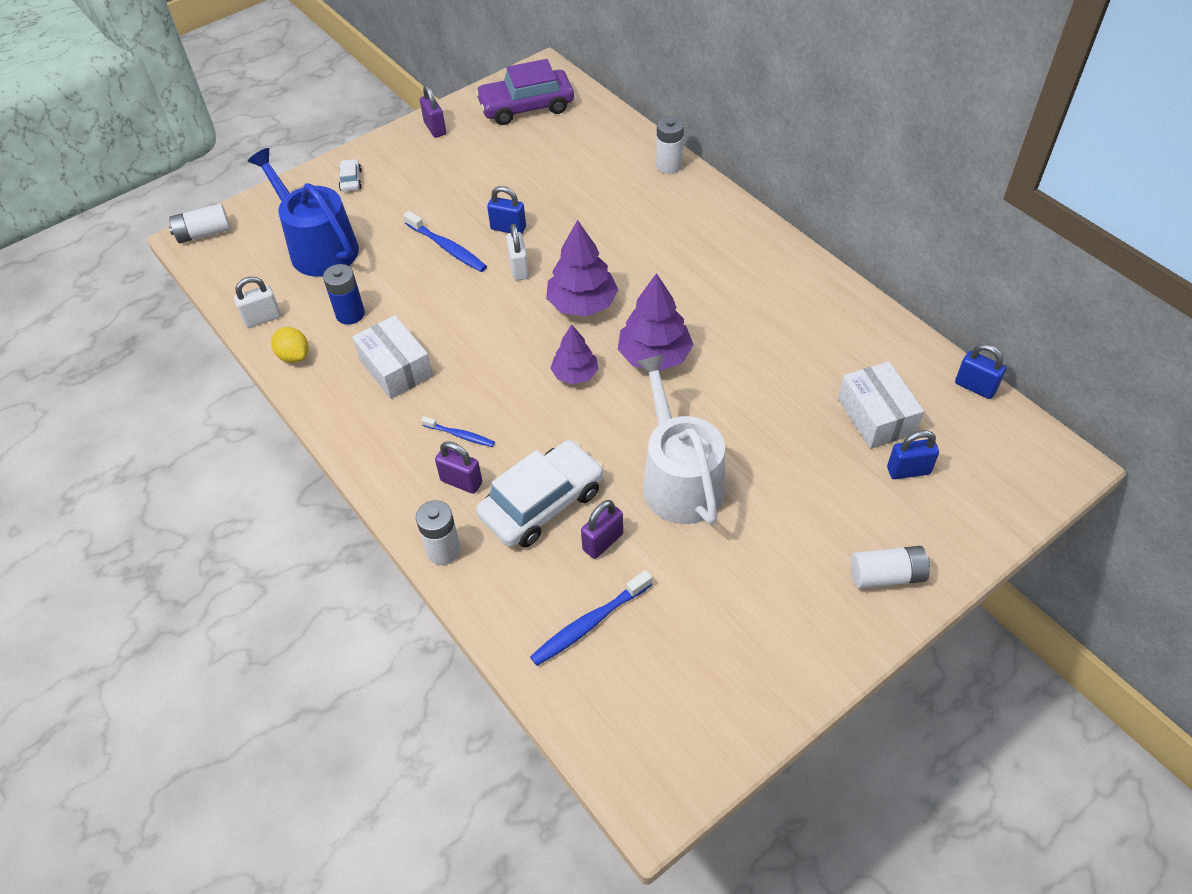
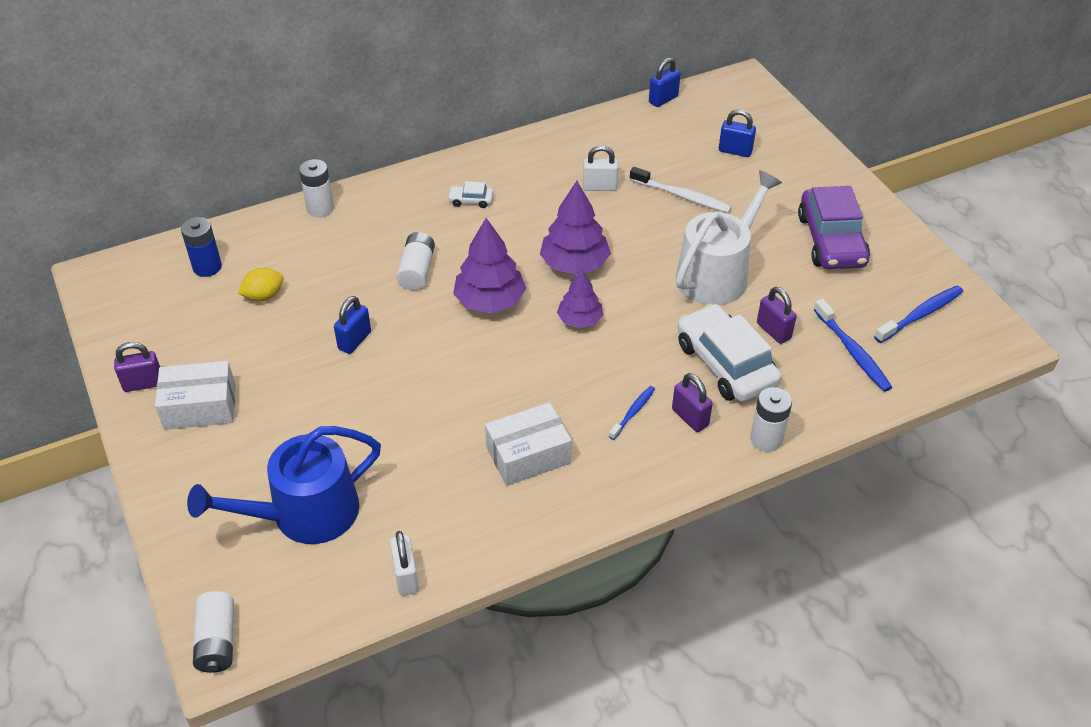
camera: 80 degrees left, 5 degrees down
yellow lemon [271,327,308,363] -> yellow lemon moved to [238,268,284,301]
blue battery [323,264,365,325] -> blue battery moved to [181,217,222,277]
white car [339,159,362,191] -> white car moved to [448,181,493,208]
blue toothbrush [403,211,487,272] -> blue toothbrush moved to [874,286,963,343]
purple padlock [435,441,482,494] -> purple padlock turned 75 degrees counterclockwise [672,373,713,432]
purple car [475,59,574,125] -> purple car moved to [798,186,870,269]
white padlock [506,224,529,281] -> white padlock moved to [583,145,618,191]
white watering can [636,354,725,525] -> white watering can turned 135 degrees clockwise [676,170,782,305]
white box [838,361,924,449] -> white box moved to [155,361,236,430]
white battery [851,546,930,589] -> white battery moved to [397,232,435,290]
blue padlock [887,430,939,479] -> blue padlock turned 75 degrees counterclockwise [719,109,756,157]
none -> white toothbrush [630,167,732,213]

